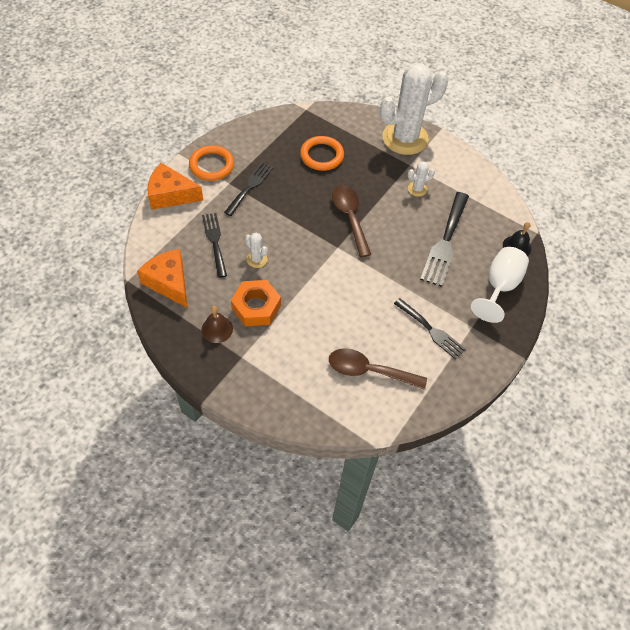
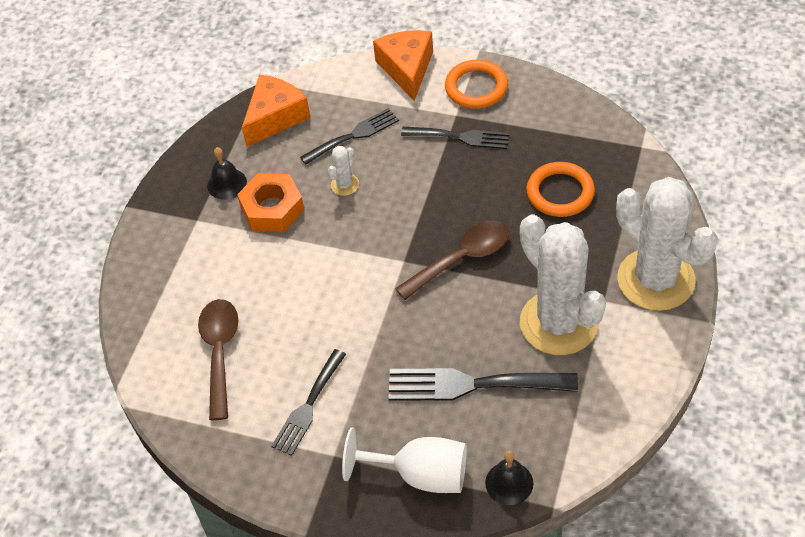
camera: 80 degrees right, 5 degrees down
brown bell [201,306,233,343] -> black bell [207,147,247,200]
white cactus [408,161,435,197] -> white cactus [520,215,606,355], size x2.49

